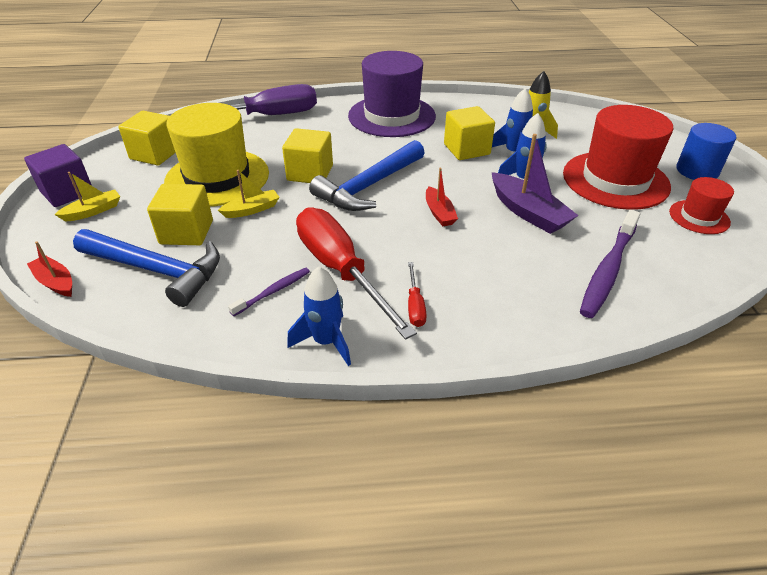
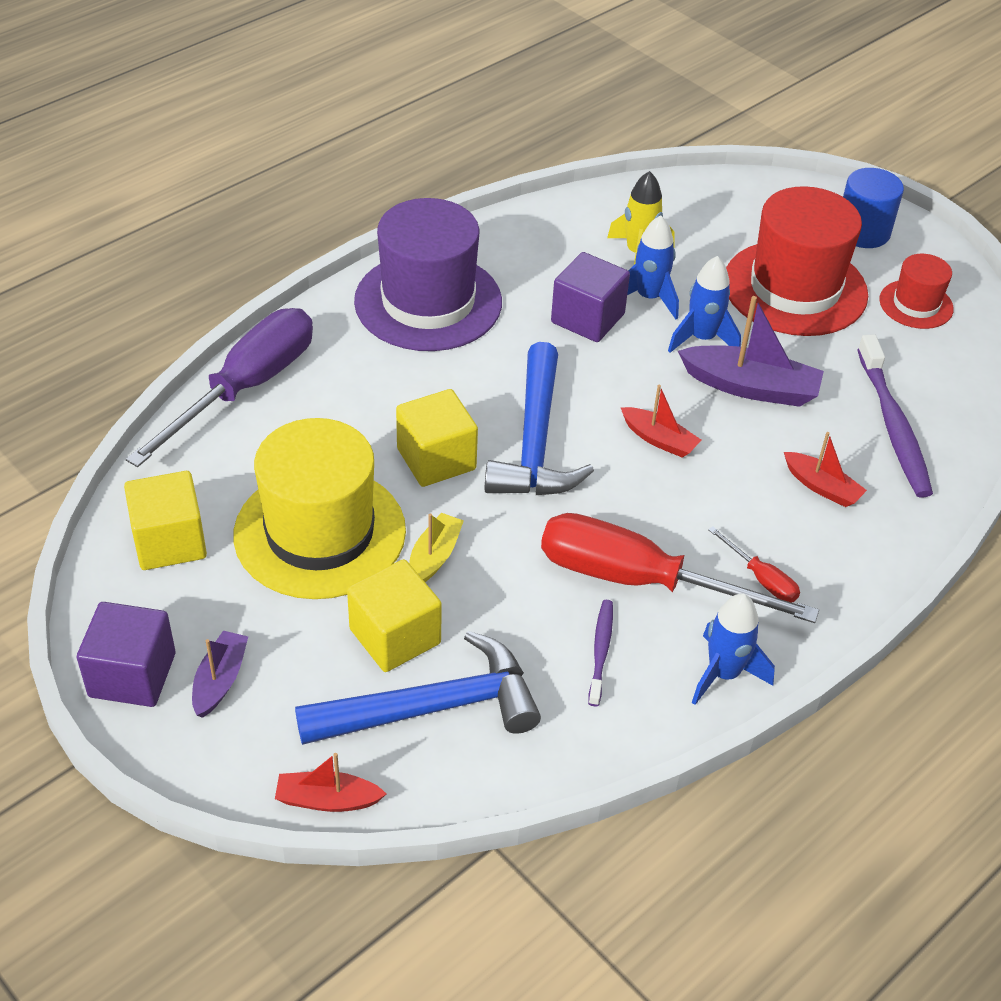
camera: 40 degrees left, 5 degrees up
yellow boat [54,172,120,221] -> purple boat [192,631,248,718]
yellow cube [444,106,495,160] -> purple cube [551,252,630,342]
none -> red boat [784,432,867,507]

